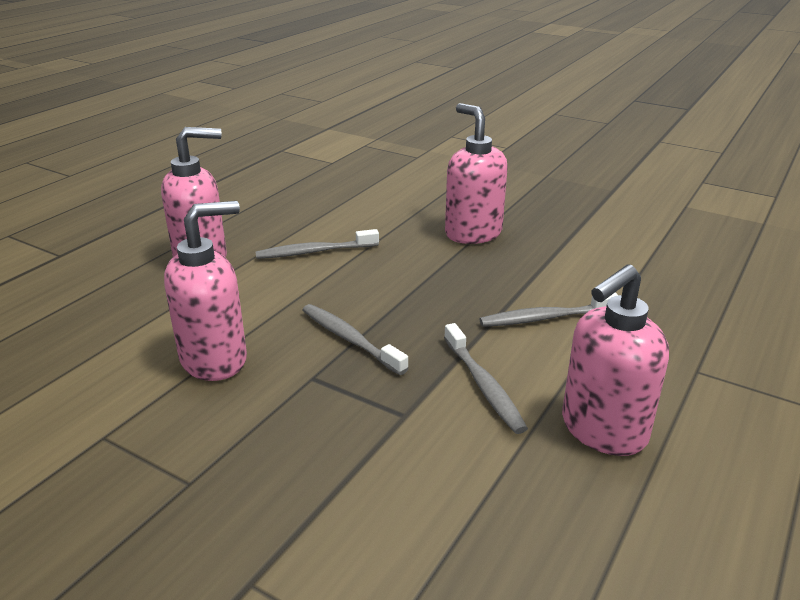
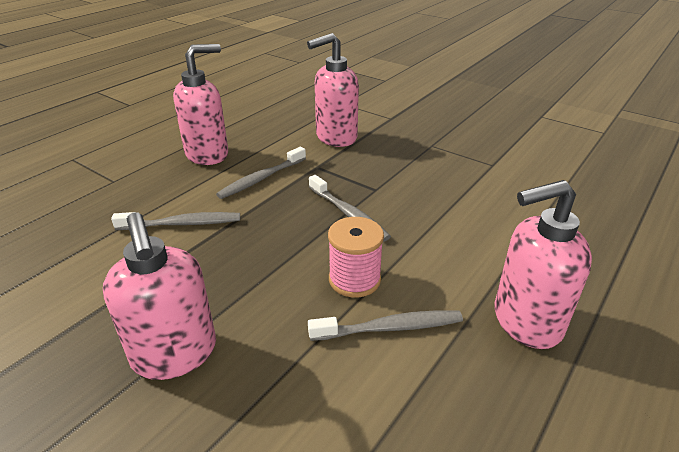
camera: 175 degrees left, 5 degrees up
pink soap dispenser [164,201,247,381] -> pink soap dispenser moved to [307,33,359,147]
grey toothbrush [444,323,528,434] -> grey toothbrush turned 120 degrees counterclockwise [216,146,306,199]
none -> pink spool [328,217,384,298]

